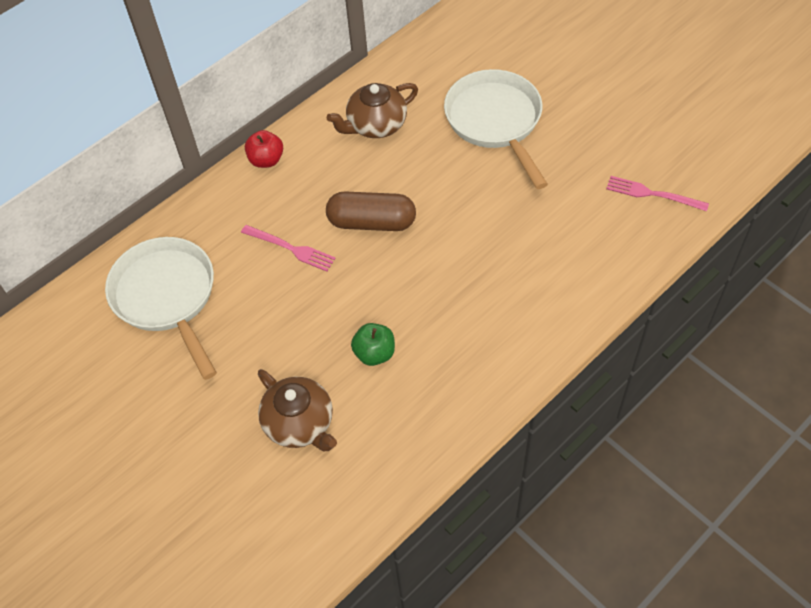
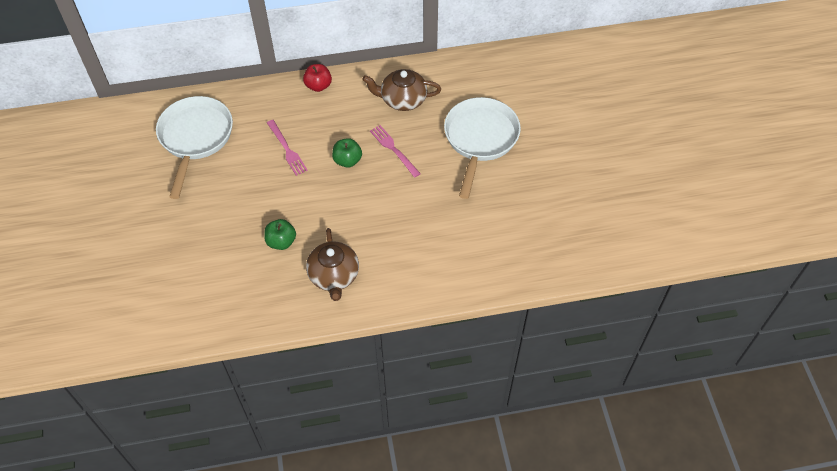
camera: 30 degrees right, 0 degrees up
brown teapot [258,369,337,451] -> brown teapot moved to [306,228,359,301]
brown capsule [326,191,416,231] -> green apple [332,138,362,168]
pink fork [606,176,709,211] -> pink fork moved to [370,125,421,178]

